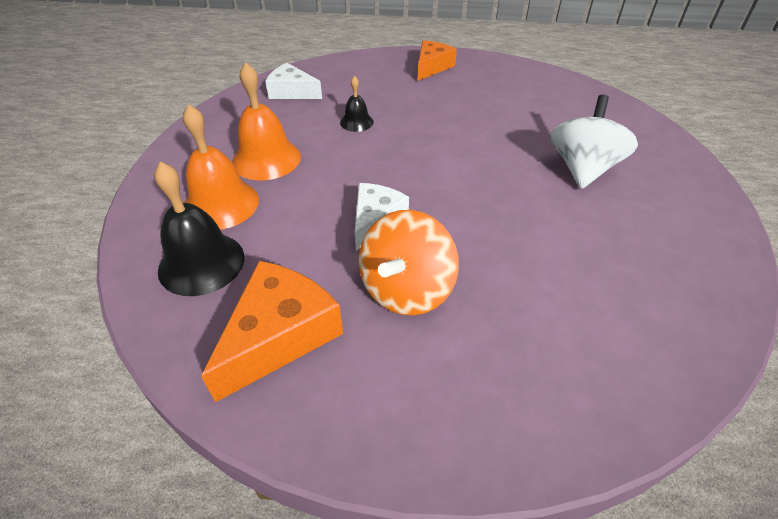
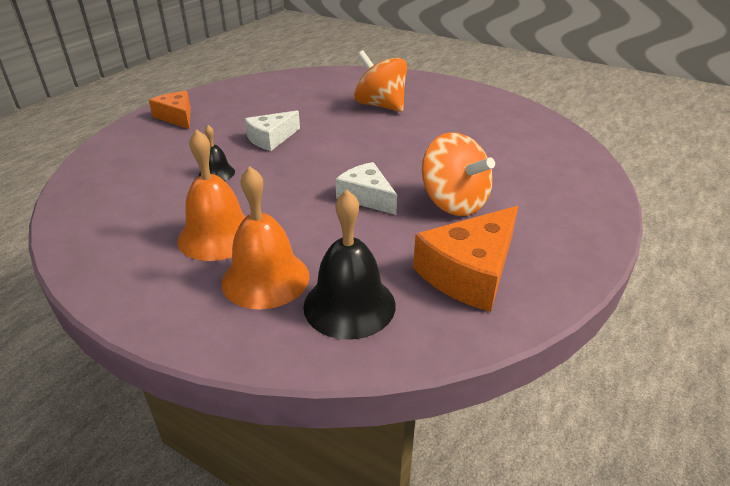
camera: 65 degrees left, 10 degrees down
orange cheese [201,261,343,402] -> orange cheese turned 105 degrees counterclockwise [413,206,518,312]
white cheese [265,63,322,99] -> white cheese moved to [245,110,300,151]
white spinning top [551,95,638,189] -> orange spinning top [354,51,407,112]

